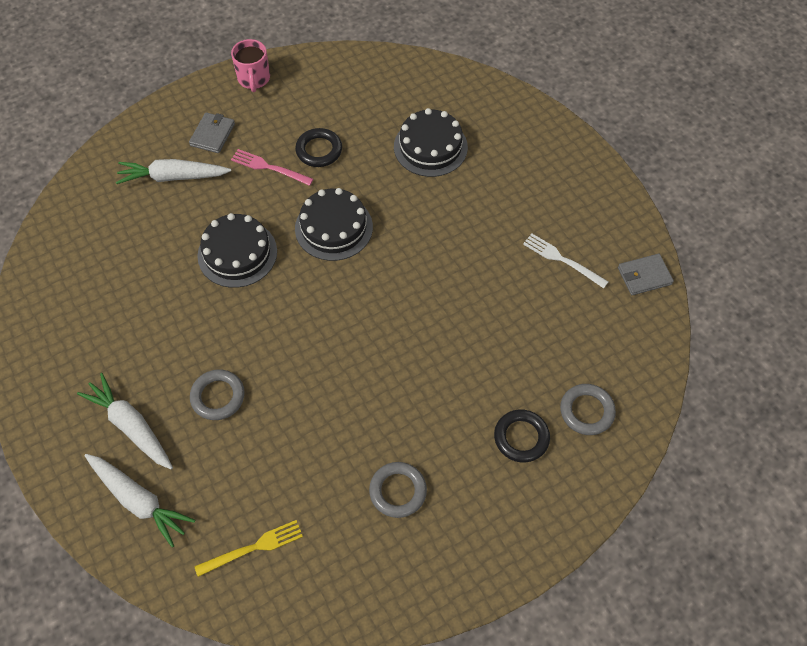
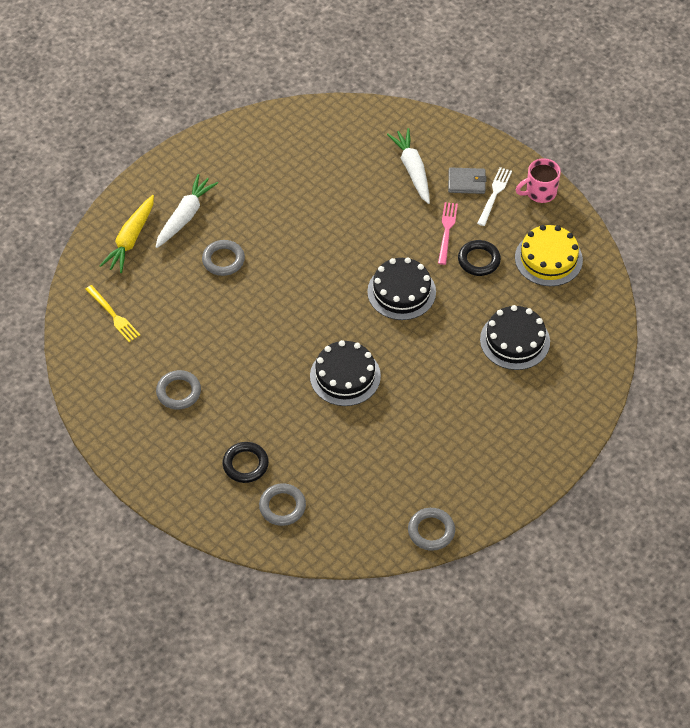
camera: 75 degrees right, 5 degrees down
white carrot [84,454,195,547] -> yellow carrot [100,195,154,273]
black cake [197,213,277,288] -> black cake moved to [310,340,381,406]
white fork [523,233,608,288] -> white fork moved to [477,167,512,226]
grey wallet [618,254,674,295] -> grey ring [408,508,455,551]
none -> yellow cake [515,225,583,286]

